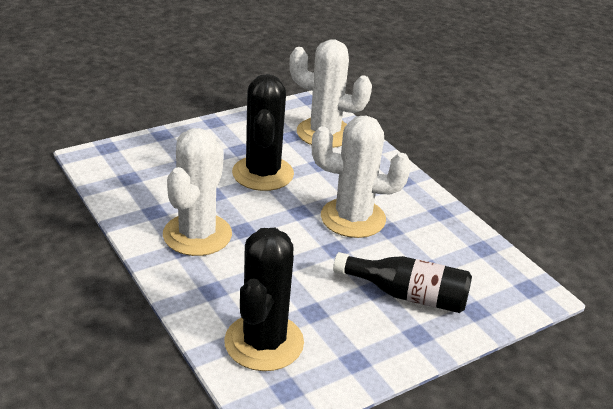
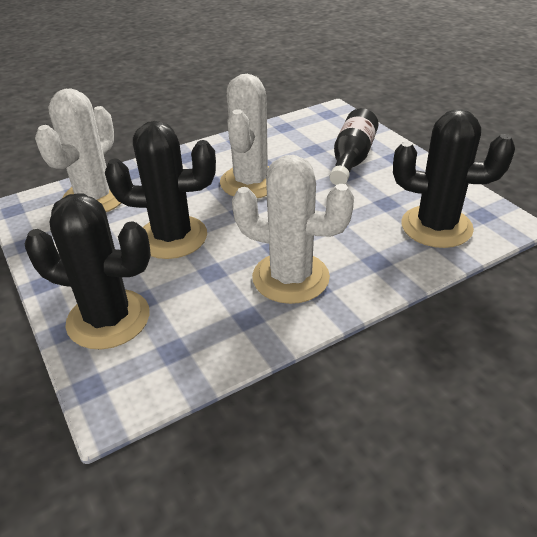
camera: 85 degrees left, 5 degrees up
none -> black cactus [25,193,151,349]

